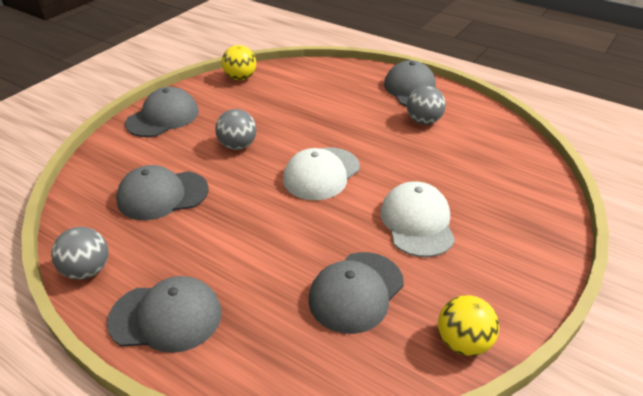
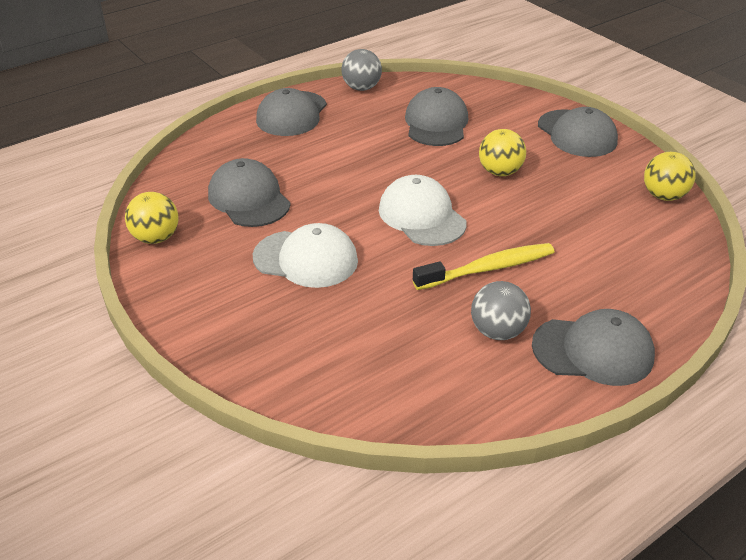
camera: 110 degrees right, 0 degrees up
grey ball [215,109,257,150] -> yellow ball [479,129,526,176]
none -> yellow toothbrush [413,243,554,290]

